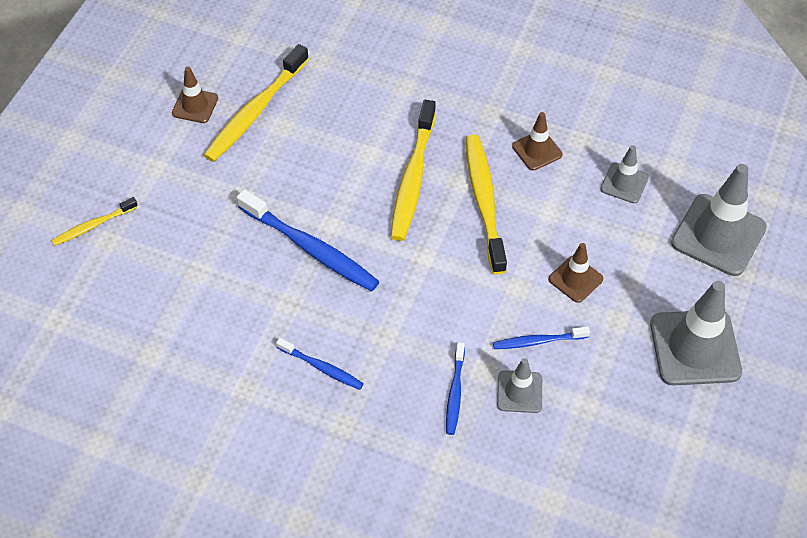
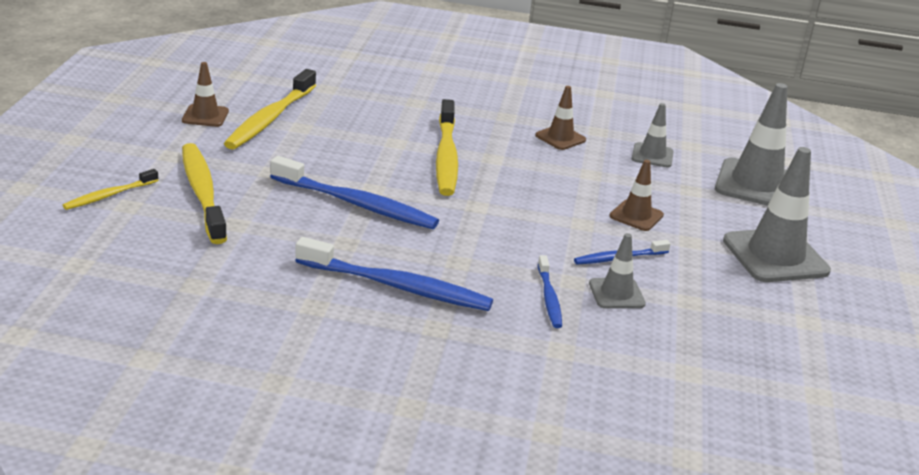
camera: 15 degrees left, 25 degrees down
blue toothbrush [276,338,364,390] -> blue toothbrush [295,237,493,311], size x1.86
yellow toothbrush [466,135,507,274] -> yellow toothbrush moved to [182,143,227,244]

